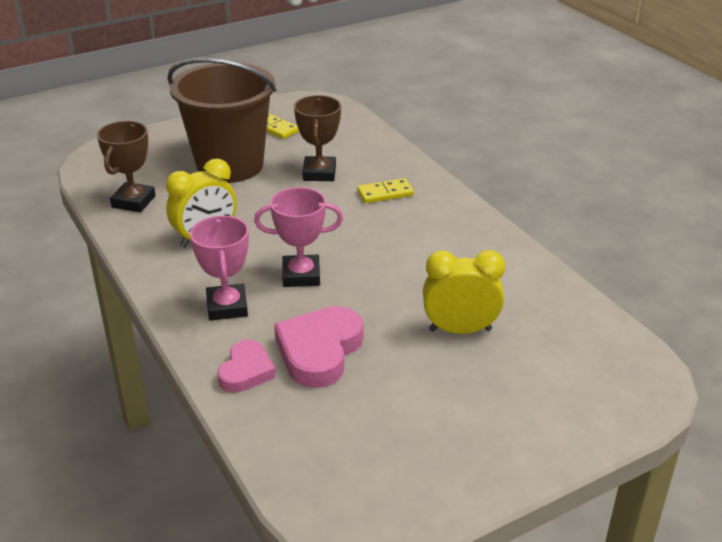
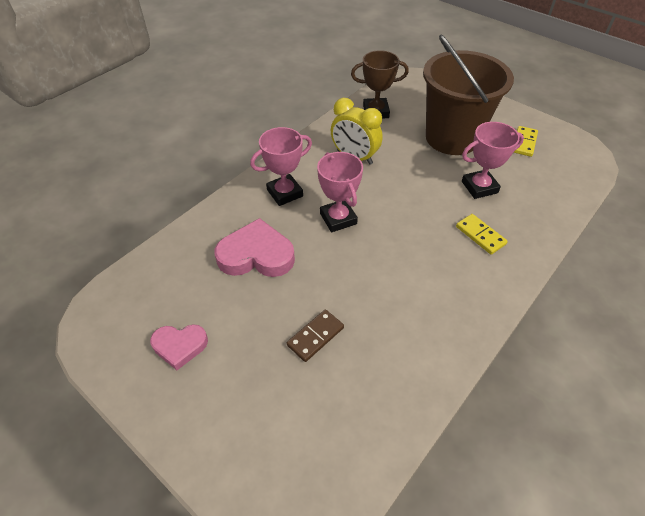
camera: 70 degrees right, 15 degrees up
pink heart [217,340,276,393] -> pink heart moved to [150,324,208,370]
brown trophy [294,95,341,181] -> pink trophy [462,122,524,199]
yellow clock [423,250,505,334] -> brown domino [287,310,344,362]

